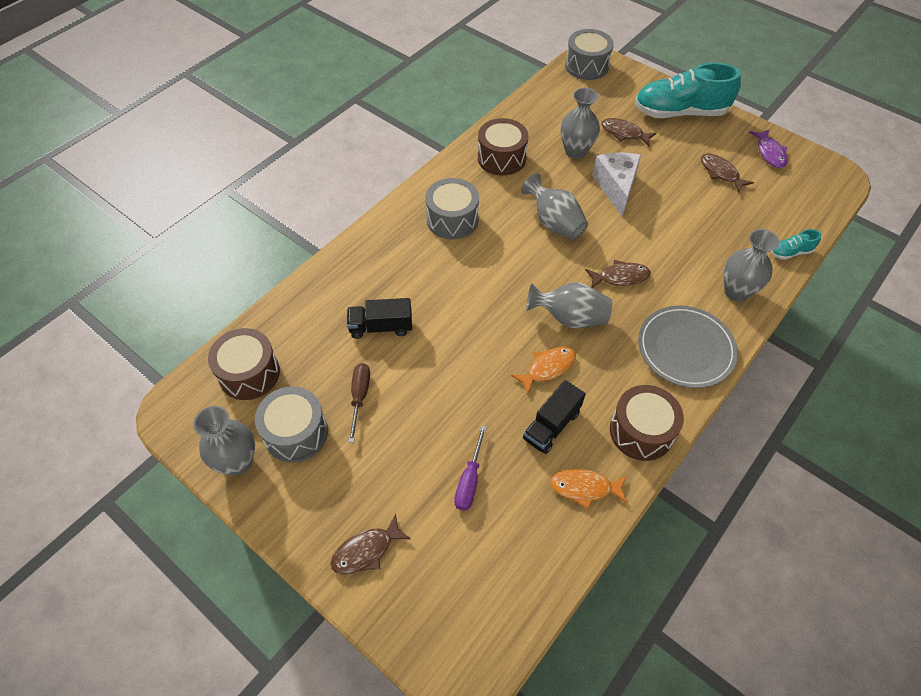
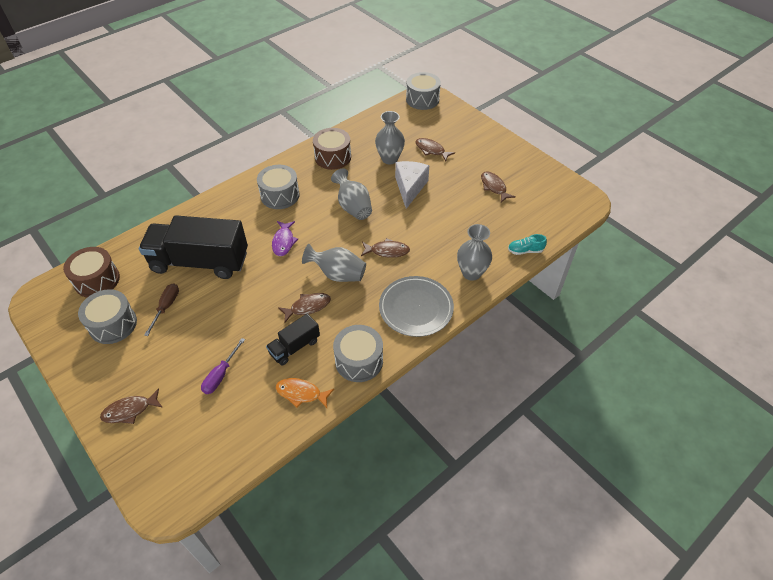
camera: 10 degrees right, 5 degrees down
grey vase [193,406,255,476] -> none
black truck [347,298,412,339] -> black truck [139,215,248,279], size x2.06
orange fish [511,347,576,395] -> brown fish [278,293,331,322]
brown drum [610,385,684,461] -> grey drum [333,325,383,382]
turquoise shoe [634,62,741,118] -> none
purple fish [749,129,788,168] -> purple fish moved to [272,221,298,256]

